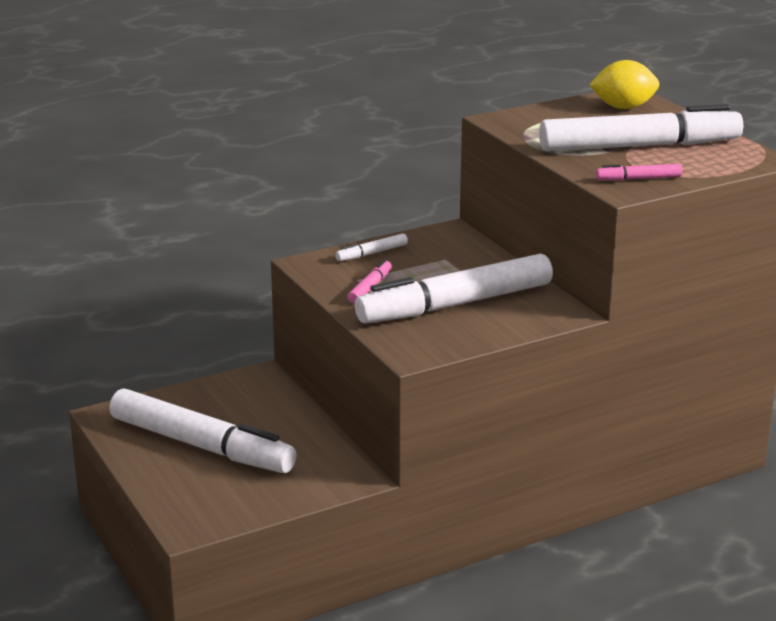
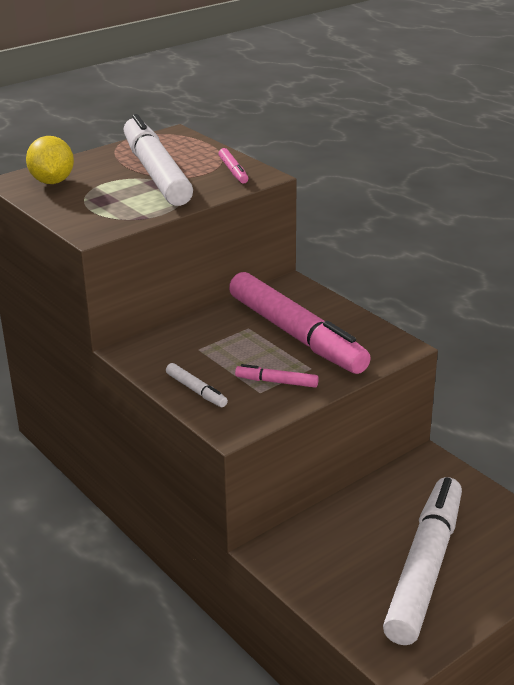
camera: 100 degrees left, 5 degrees up
white marker [355,254,553,323] -> pink marker [229,272,371,374]

